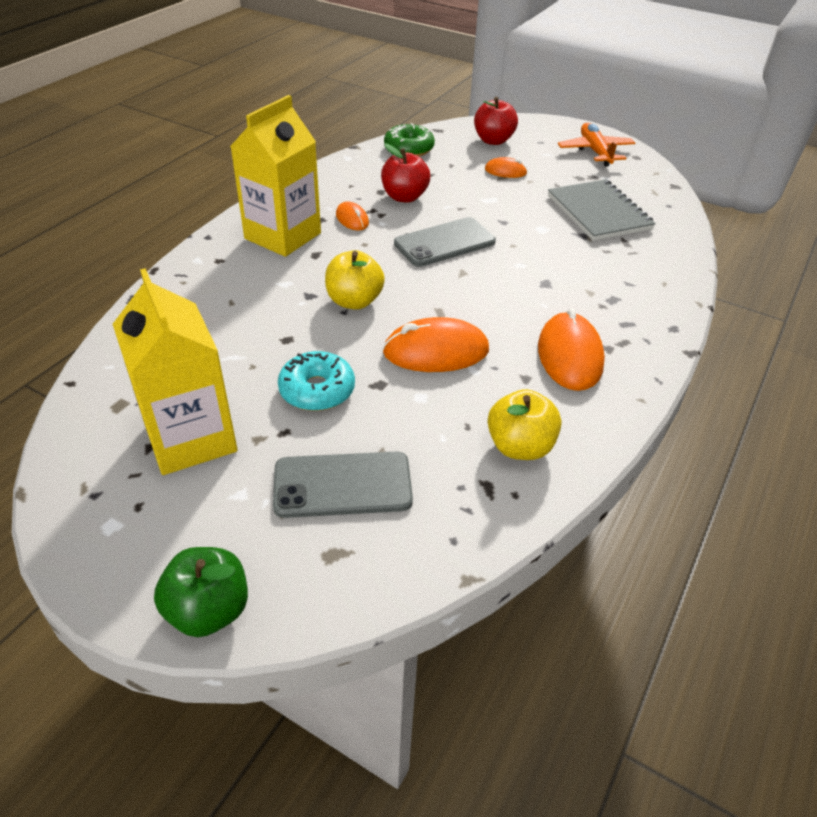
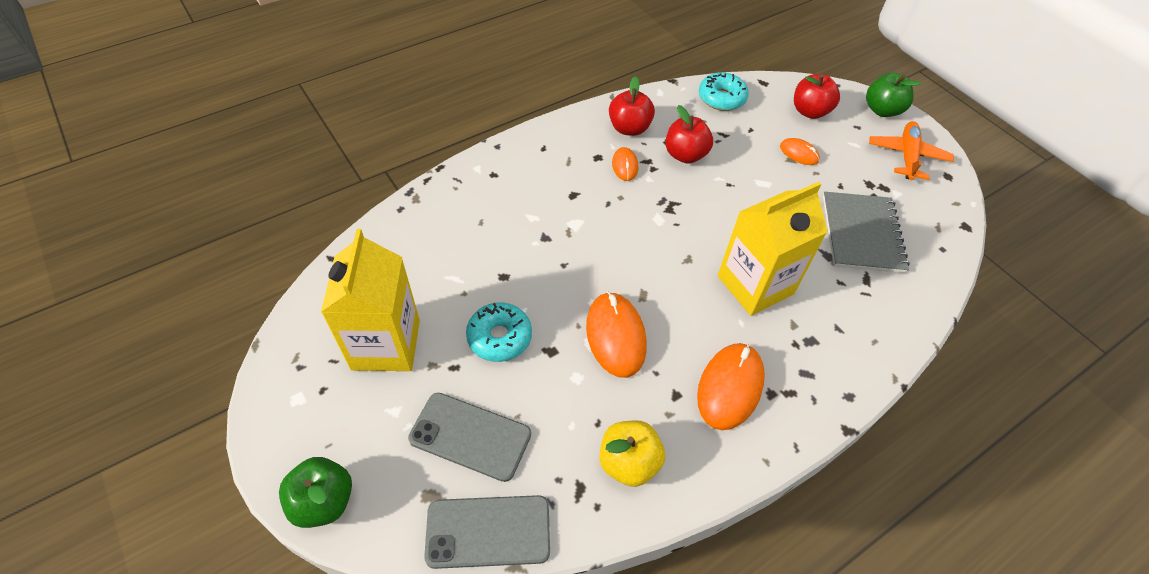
camera: 25 degrees right, 10 degrees up
yellow carton [230,95,321,257] -> yellow carton moved to [718,182,828,316]
yellow apple [325,250,385,310] -> none
orange mouse [383,317,489,372] -> orange mouse turned 60 degrees clockwise [586,292,646,378]
green donut [384,123,435,157] -> turquoise donut [699,72,749,111]
grey phone [394,217,496,267] -> grey phone moved to [424,495,550,569]
none -> red apple [609,76,655,136]
none -> green apple [866,73,921,117]

